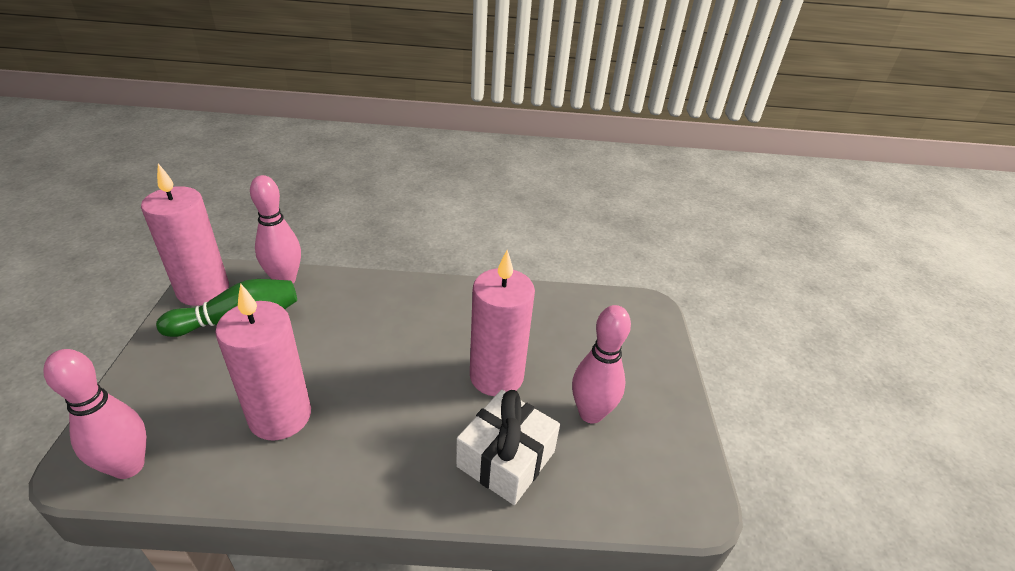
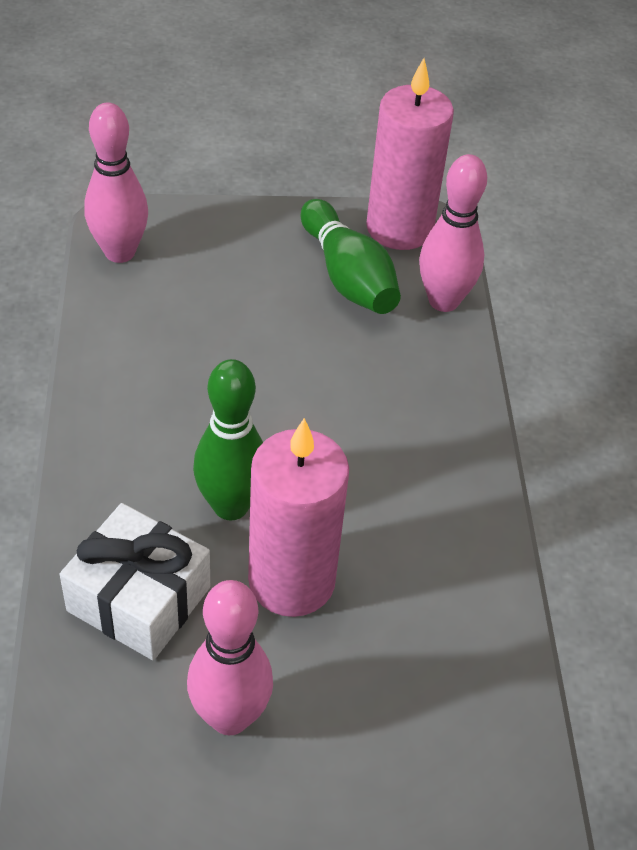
camera: 85 degrees right, 10 degrees up
pink candle [215,283,311,441] -> none
none -> green bowling pin [193,359,263,520]

